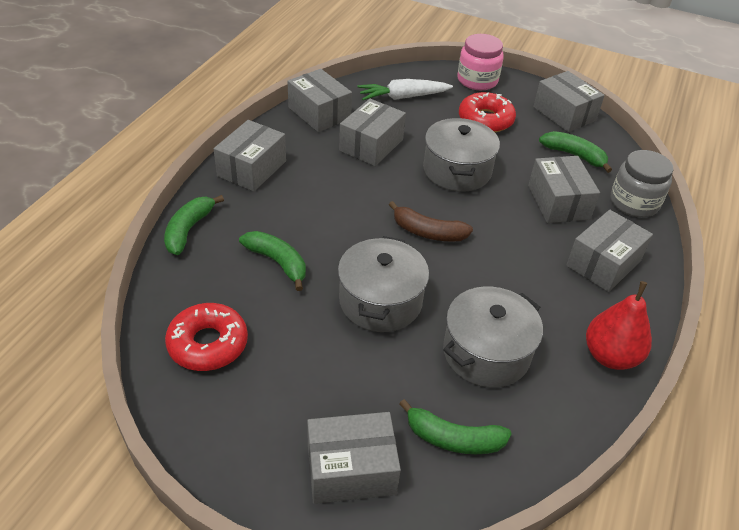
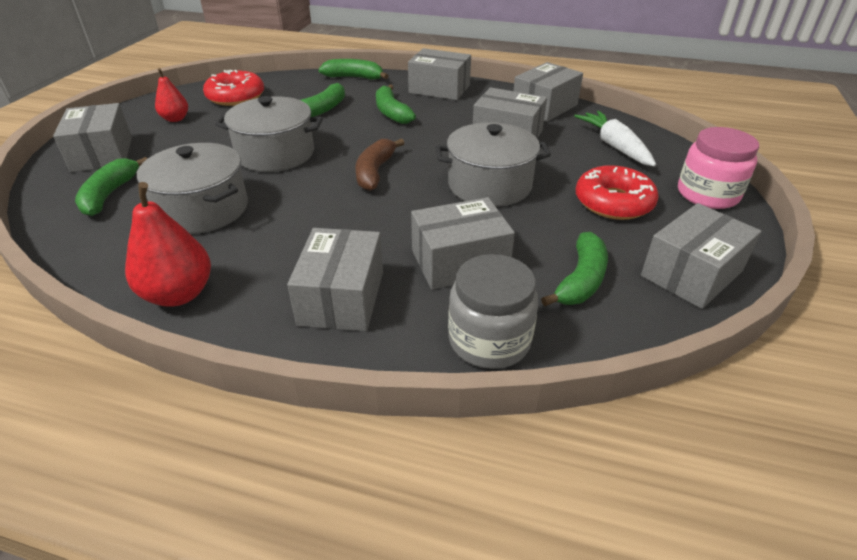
camera: 85 degrees right, 5 degrees down
grey box [566,210,653,292] -> grey box turned 60 degrees clockwise [287,228,383,331]
none -> red pear [155,68,188,122]
none -> green banana [376,85,416,124]

